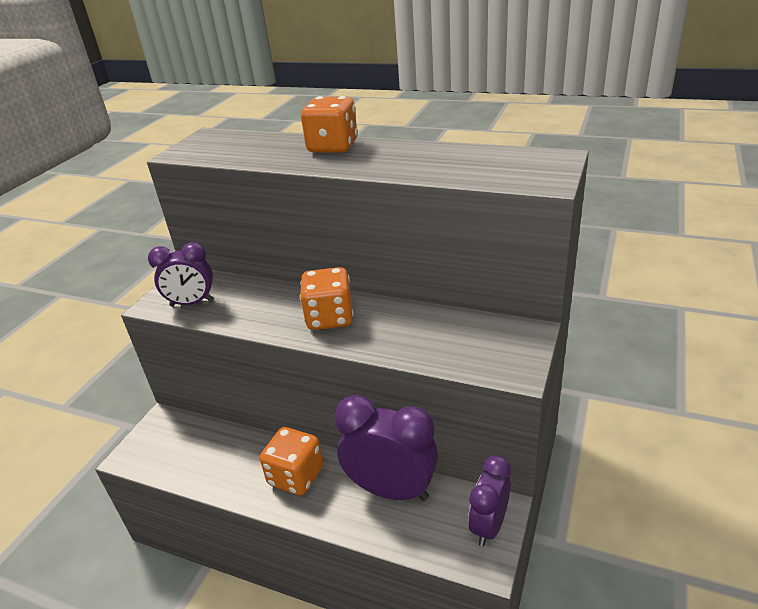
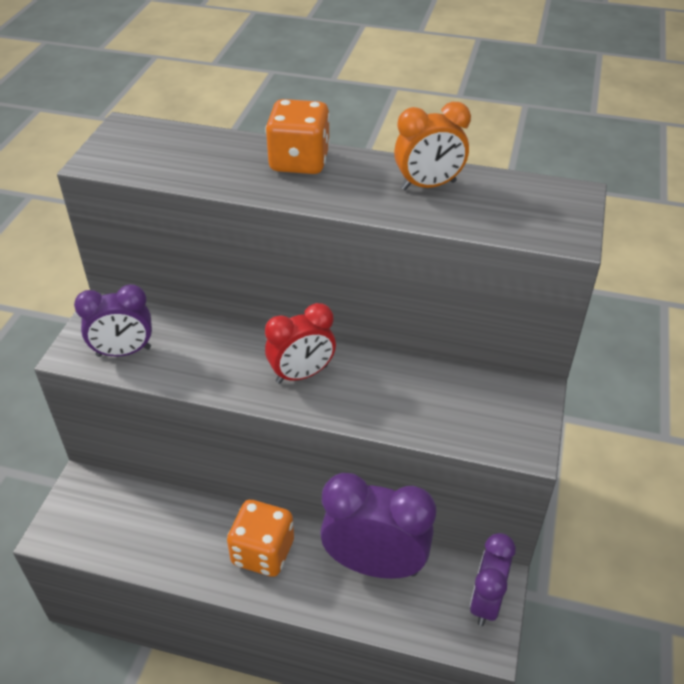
camera: 10 degrees left, 10 degrees up
orange dice [300,267,353,330] -> red clock [265,303,336,384]
none -> orange clock [394,102,471,190]

